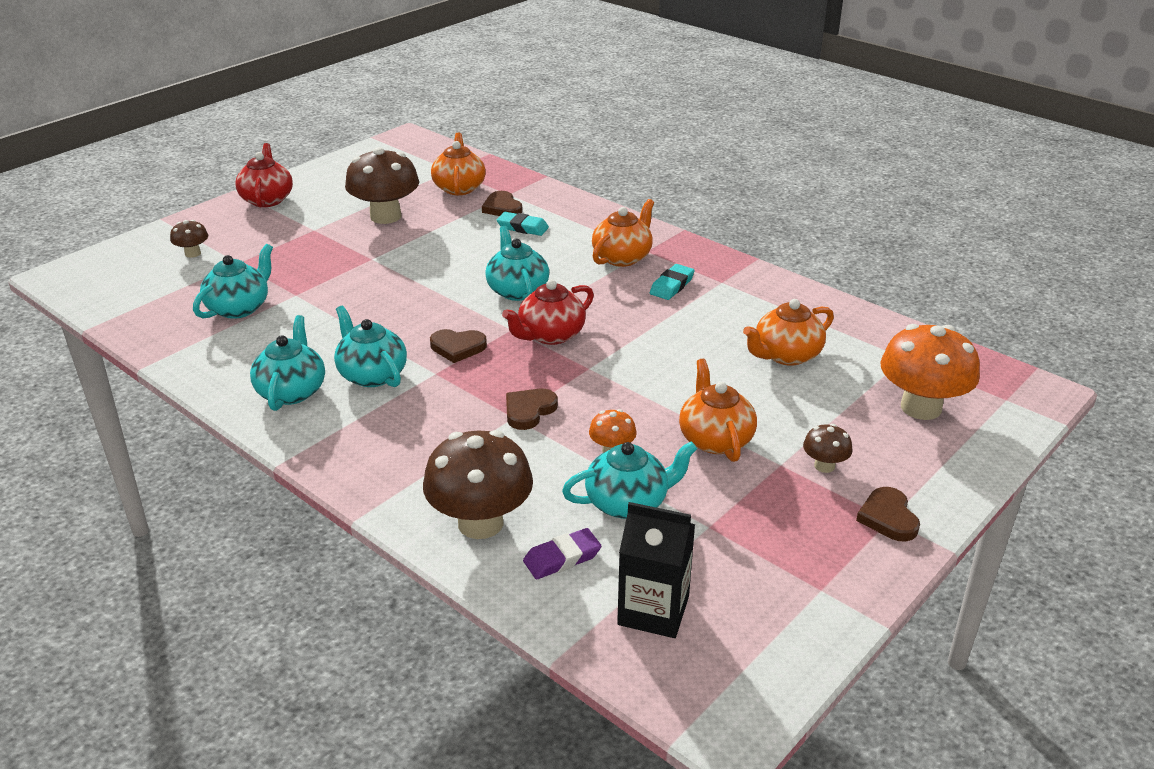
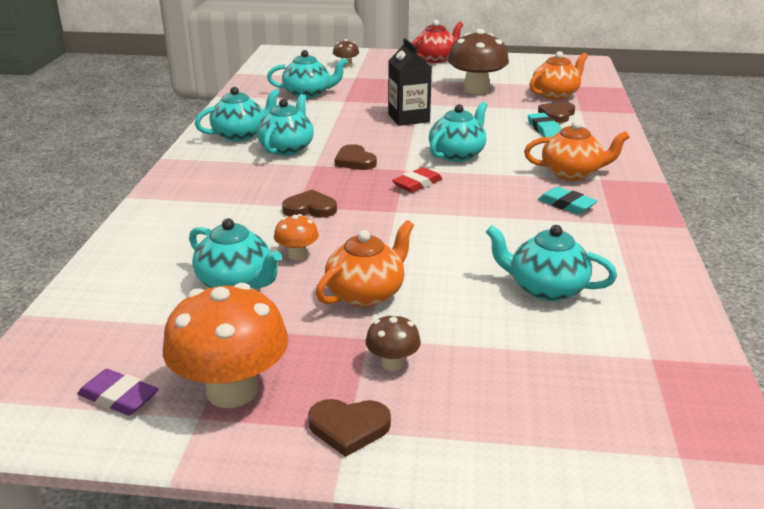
camera: 55 degrees right, 5 degrees down
brown mushroom [423,430,533,539] -> none
red teapot [502,280,594,345] -> red eraser [392,167,442,193]
purple eraser [523,528,601,579] -> purple eraser moved to [77,369,158,415]
black carton [617,502,695,638] -> black carton moved to [388,38,432,126]
turquoise eraser [650,264,695,300] -> turquoise eraser turned 45 degrees clockwise [538,187,598,214]
orange teapot [743,299,834,366] -> turquoise teapot [486,225,617,301]
brown heart [856,487,920,542] -> brown heart turned 135 degrees counterclockwise [308,399,391,457]
orange mushroom [880,324,980,420] -> orange mushroom moved to [163,283,289,408]

